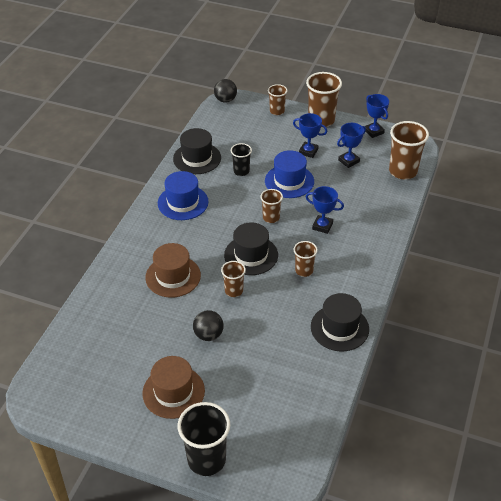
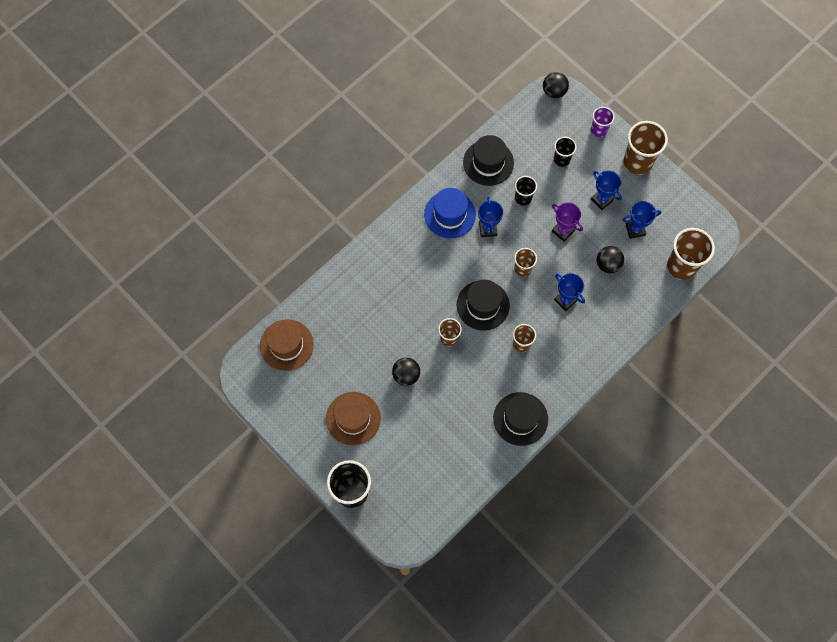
camera: 25 degrees right, 25 degrees up
brown hat [145,243,201,298] -> brown hat moved to [260,319,314,371]
blue hat [265,150,314,198] -> purple trophy [552,202,583,241]
brown cup [268,84,288,115] -> purple cup [591,107,615,137]
blue trophy [364,94,389,138] -> blue trophy moved to [478,197,503,237]
none -> black cup [554,137,577,167]
none -> black ball [597,246,624,273]

